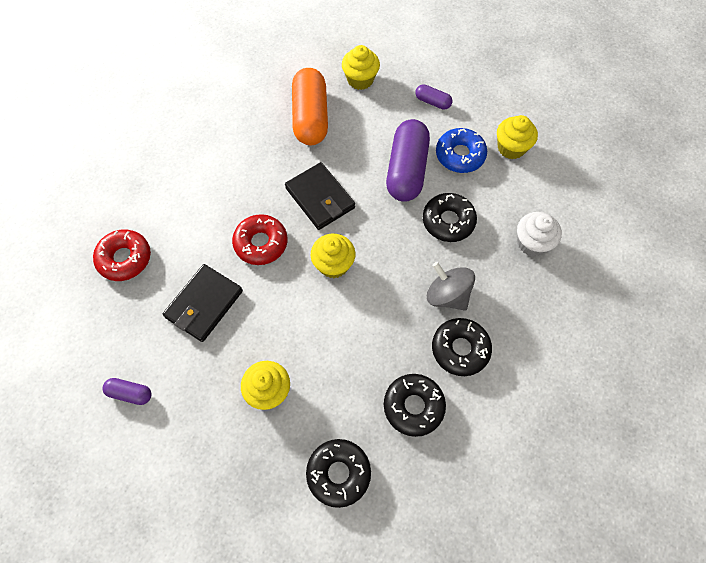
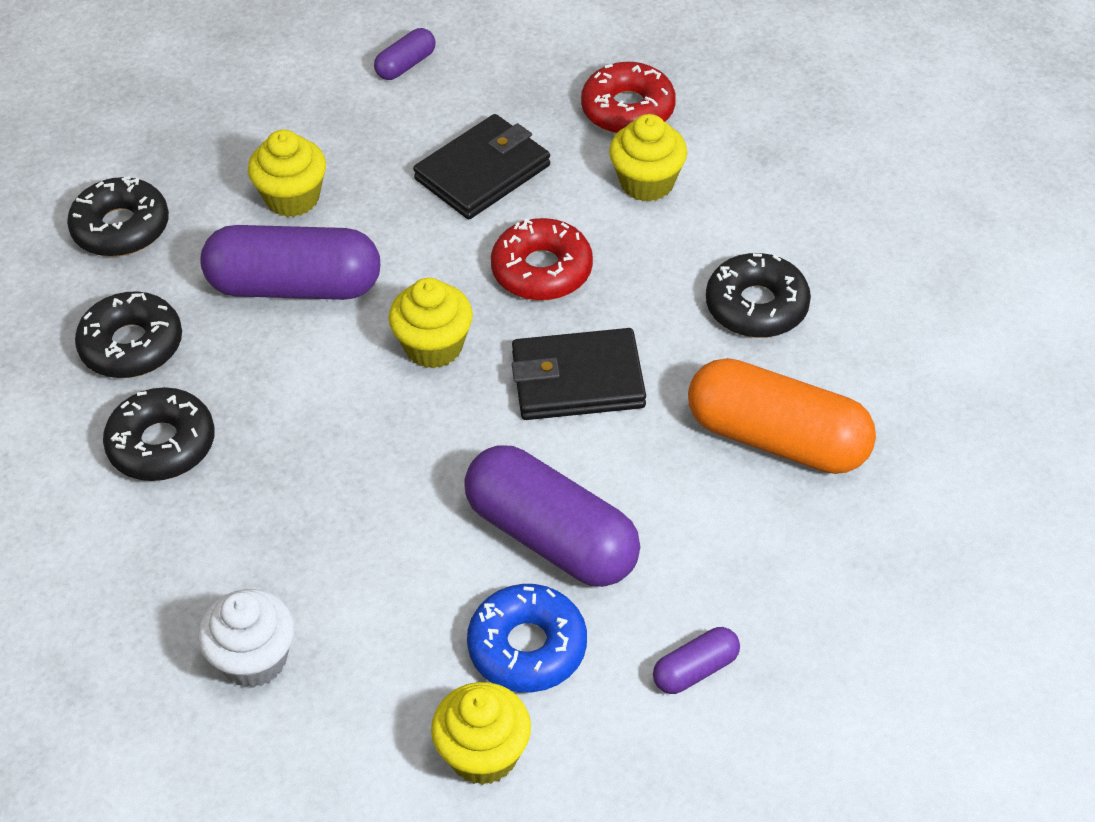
camera: 120 degrees right, 15 degrees down
black wallet [163,264,243,342] -> black wallet turned 75 degrees clockwise [413,114,550,219]
yellow cupcake [342,45,380,90] -> yellow cupcake moved to [609,114,687,202]
black donut [423,193,477,242] -> black donut moved to [706,253,811,338]
grey spinning top [427,262,475,311] -> none
none -> purple capsule [200,225,380,300]

